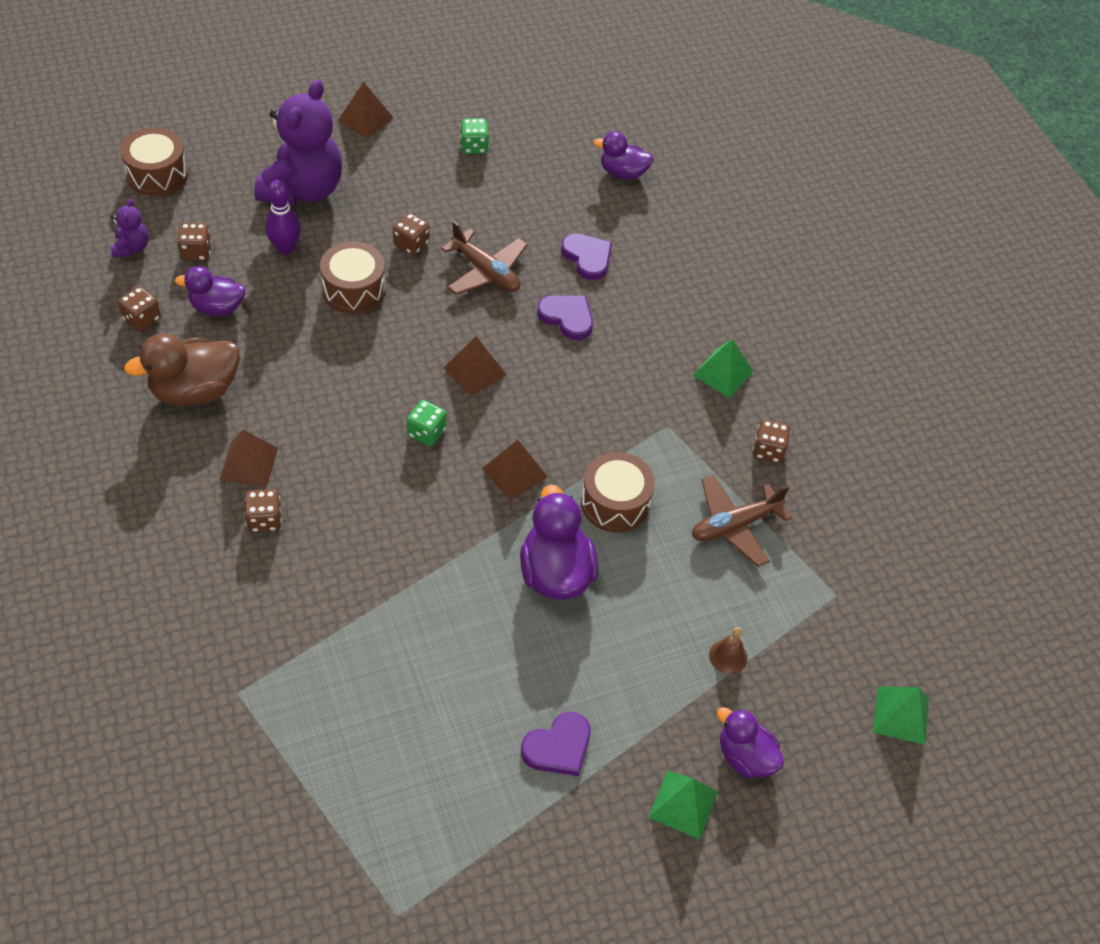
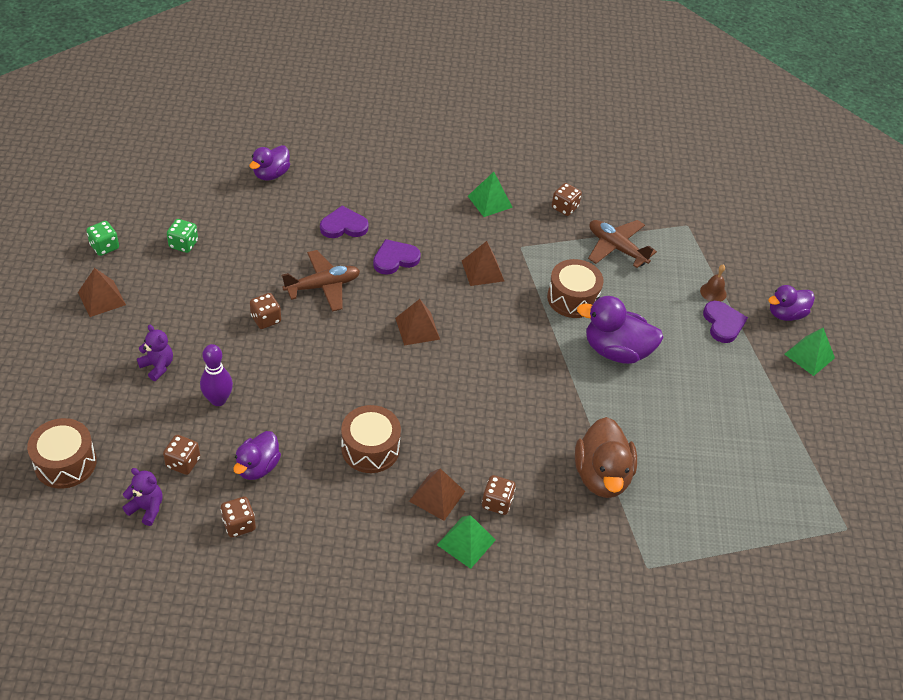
camera: 65 degrees left, 5 degrees down
brown duck [124,334,240,406] -> brown duck moved to [575,417,637,498]
purple teddy bear [254,79,342,206] -> purple teddy bear [137,324,173,381], size x0.44
brown drum [320,241,386,314] -> brown drum moved to [341,405,401,473]
green dice [407,400,447,446] -> green dice moved to [86,221,119,256]
brown pyramid [482,439,548,500] -> brown pyramid moved to [462,241,504,286]
purple heart [521,712,591,776] -> purple heart moved to [703,301,748,343]
brown plane [692,475,792,567] -> brown plane turned 135 degrees clockwise [588,220,657,268]
green pyramid [873,686,929,745] -> green pyramid moved to [437,515,496,569]

